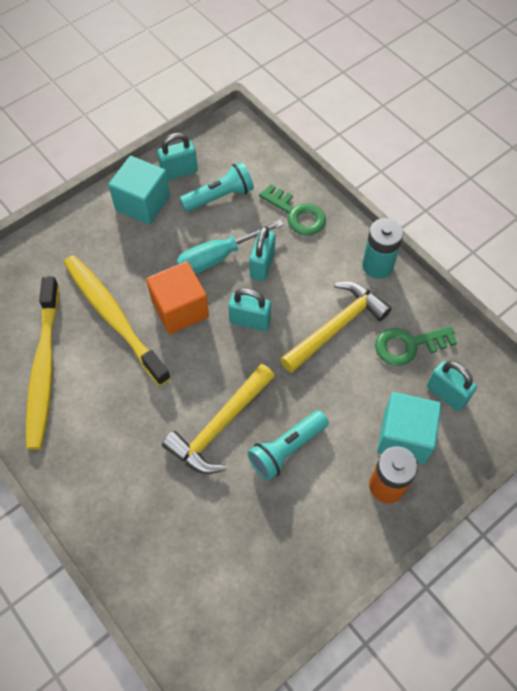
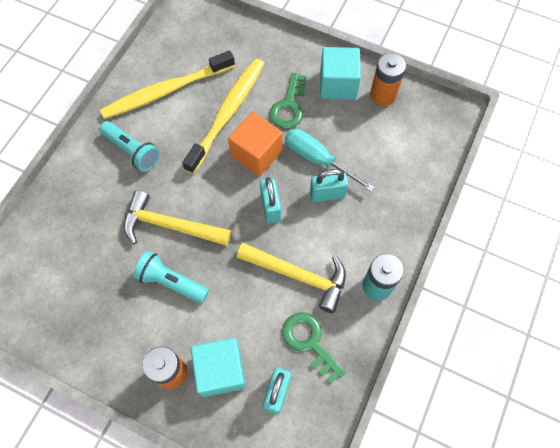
camera: 65 degrees right, 5 degrees up
turquoise padlock [157,133,198,180] -> orange battery [370,53,406,106]
turquoise flashlight [180,162,254,212] -> turquoise flashlight moved to [99,121,160,172]
green key [259,184,326,236] -> green key moved to [269,73,306,129]

